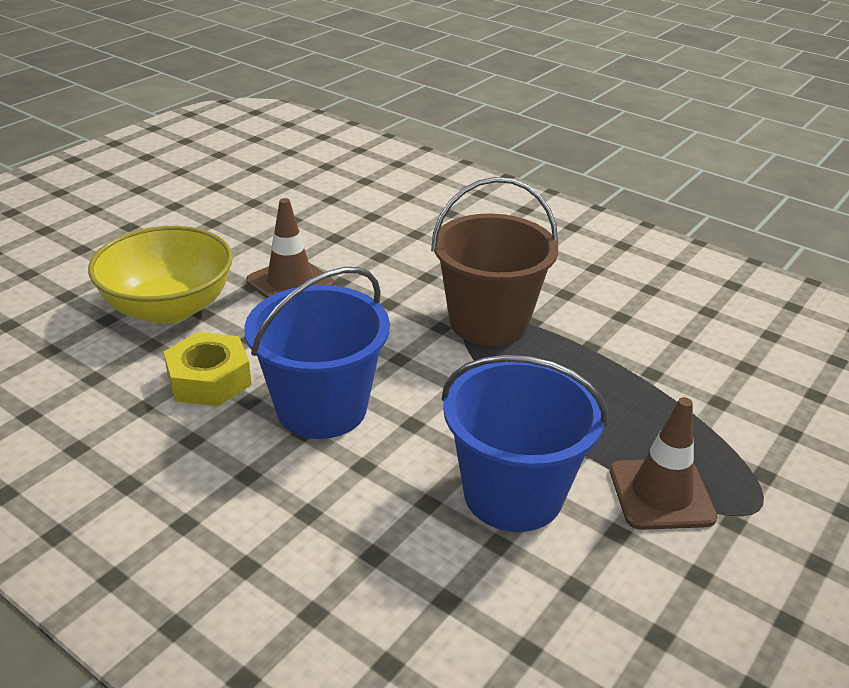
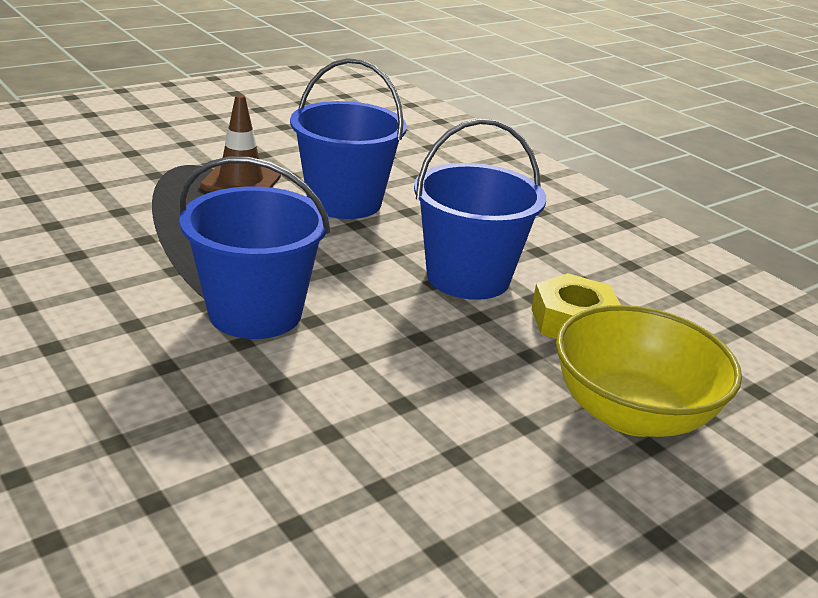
camera: 165 degrees left, 5 degrees down
brown traffic cone [246,198,334,298] -> none
brown bucket [431,177,558,346] -> blue bucket [179,157,331,339]

